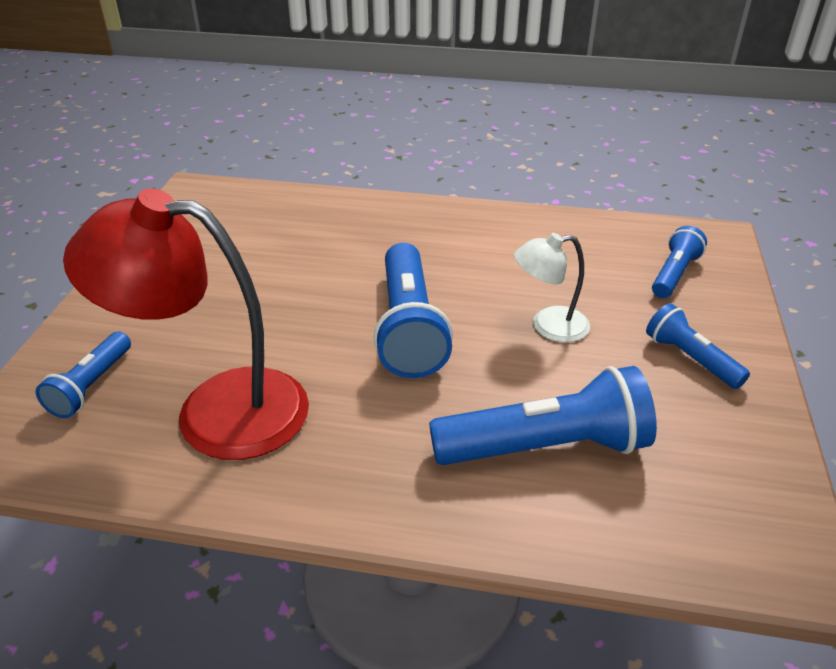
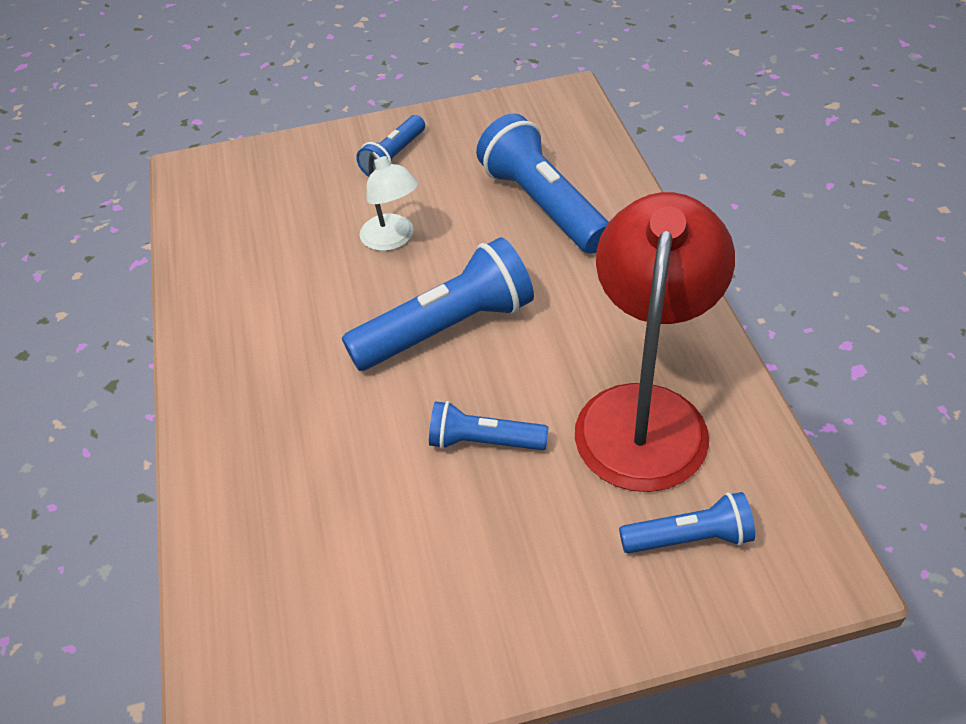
camera: 110 degrees left, 10 degrees up
red lamp [63,188,309,460] -> red lamp turned 150 degrees counterclockwise [575,192,735,492]
blue flashlight [652,226,707,298] -> blue flashlight moved to [429,401,549,450]

